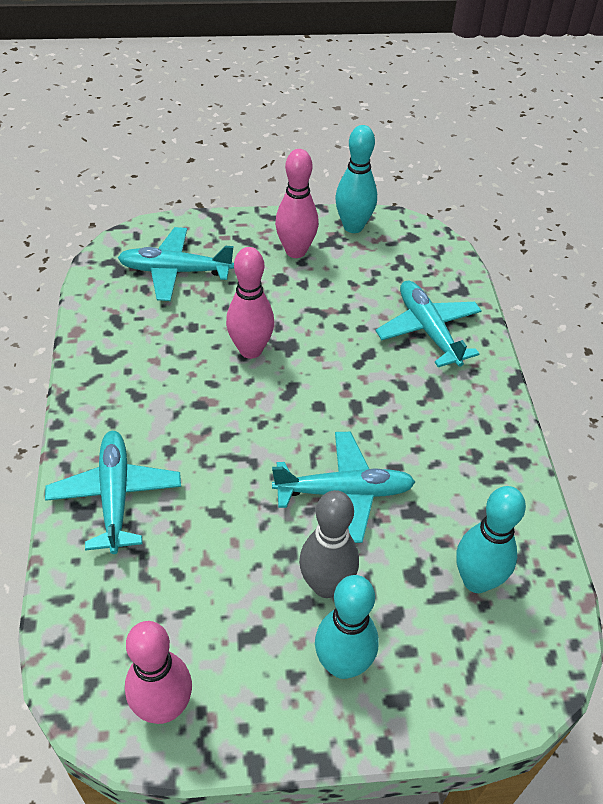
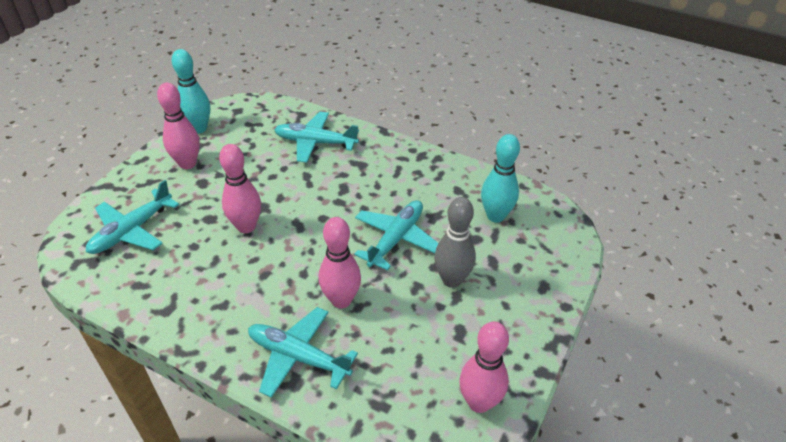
camera: 55 degrees left, 5 degrees down
turquoise bowling pin [315,575,379,679] -> none
none -> pink bowling pin [318,217,361,309]

